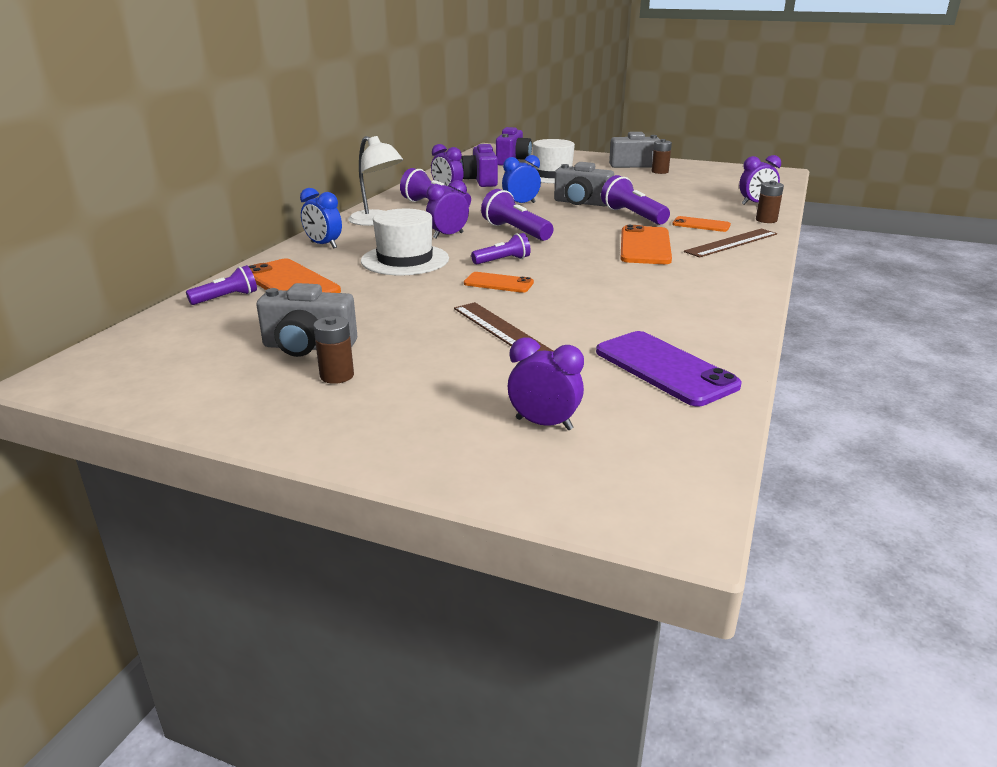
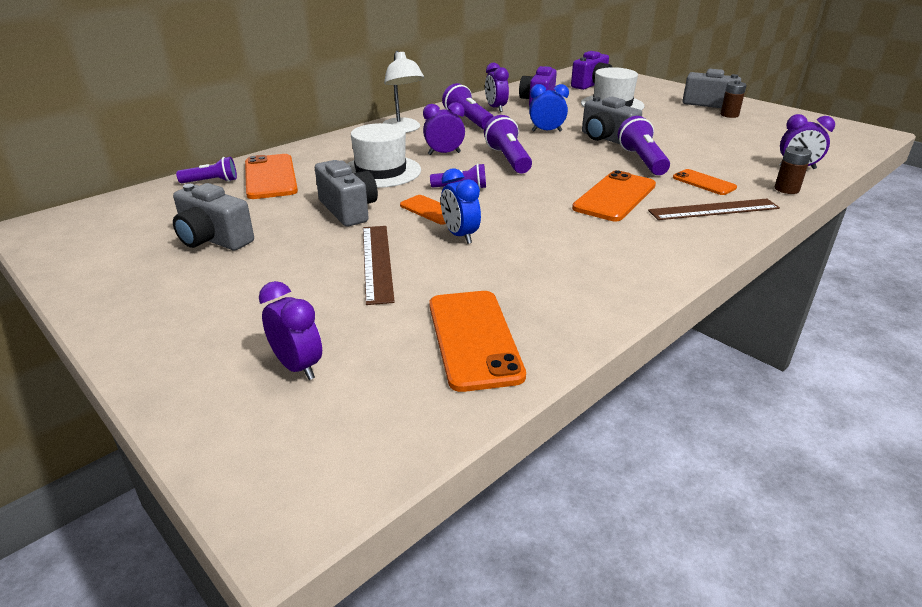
camera: 25 degrees right, 5 degrees up
blue clock [300,188,342,248] -> blue clock moved to [441,168,481,244]
brown battery [313,316,354,384] -> none
purple phone [596,331,742,406] -> orange phone [429,291,526,392]
none -> grey camera [315,160,378,227]

